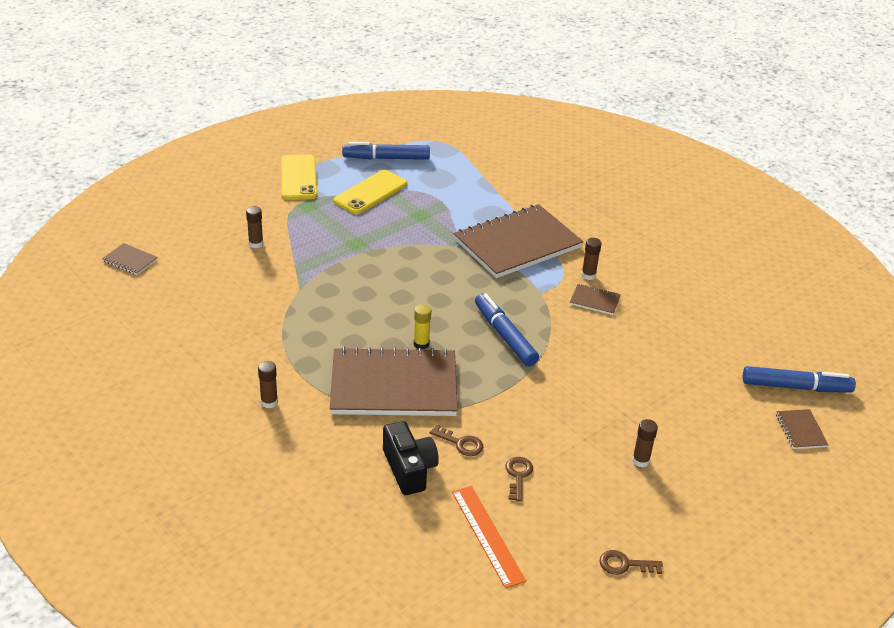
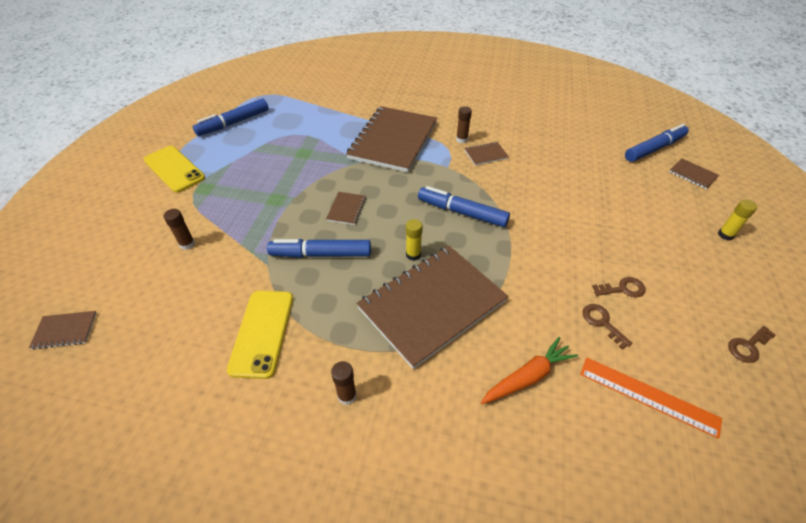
camera: 35 degrees left, 10 degrees up
yellow phone [333,170,407,214] -> yellow phone moved to [227,291,293,379]
black camera [383,421,439,495] -> orange carrot [481,337,578,404]
brown key [430,425,483,456] -> brown key moved to [592,277,646,298]
brown glue stick [632,419,658,467] -> none
none -> blue marker [267,239,371,258]
none -> brown notebook [326,192,366,225]
none -> yellow glue stick [718,199,757,241]

